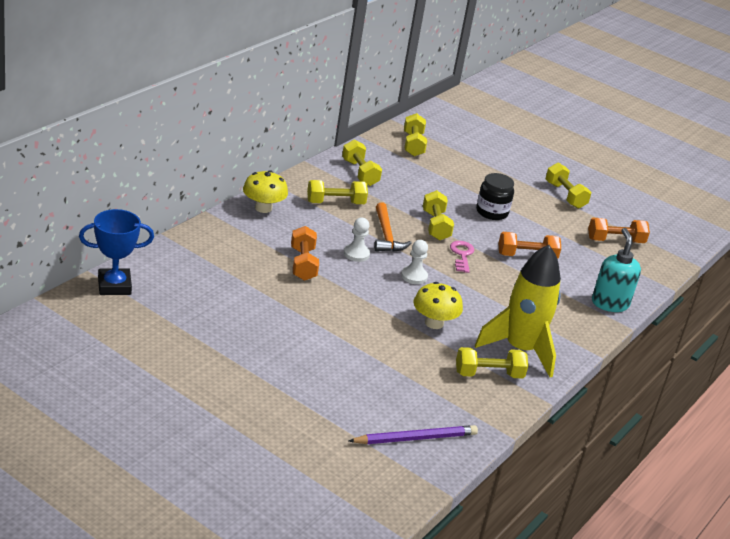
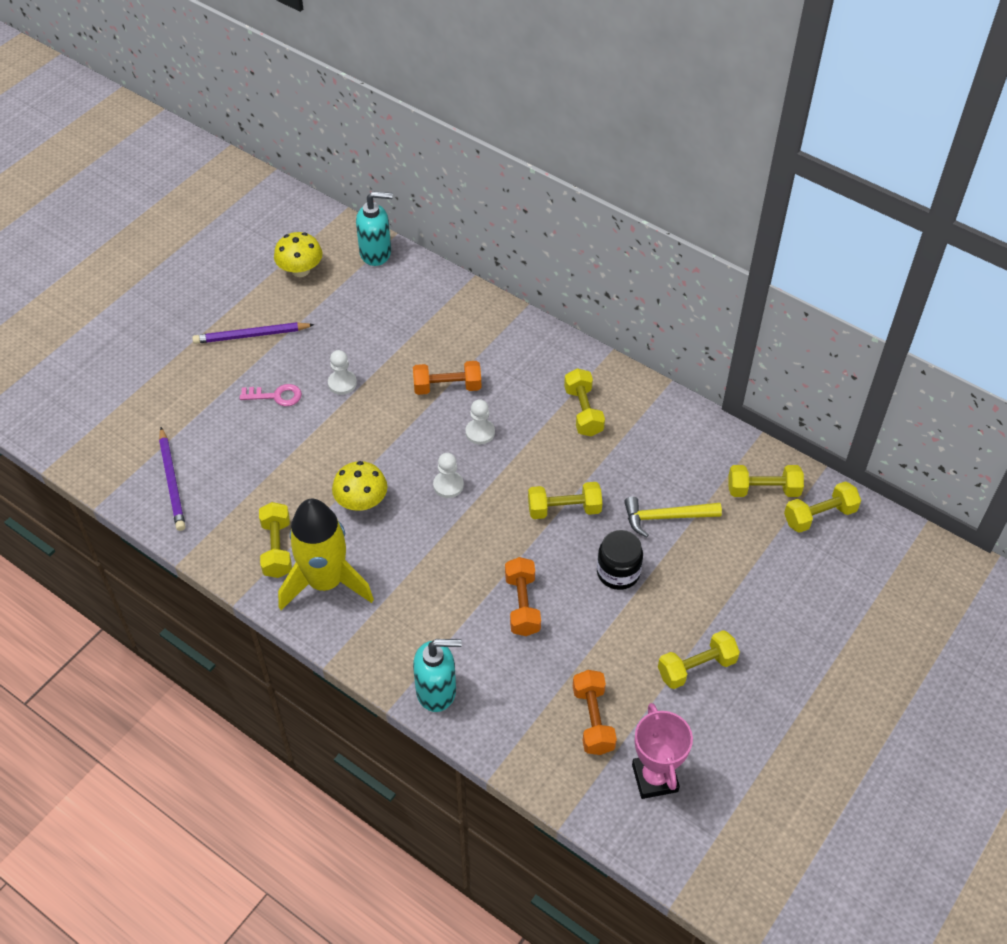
camera: 95 degrees right, 20 degrees up
blue trophy [79,209,154,295] -> turquoise soap dispenser [356,191,393,266]
yellow mushroom [243,170,288,213] -> yellow mushroom moved to [274,232,323,277]
yellow dumbbell [342,139,382,186] -> yellow dumbbell moved to [784,481,861,533]
orange hammer [374,202,412,252] -> none
pink key [450,241,474,273] -> pink key moved to [240,384,302,406]
none -> purple pencil [192,322,315,344]
none -> white pawn [328,350,357,395]
none -> yellow hammer [624,497,722,537]
none -> pink trophy [632,703,693,799]

